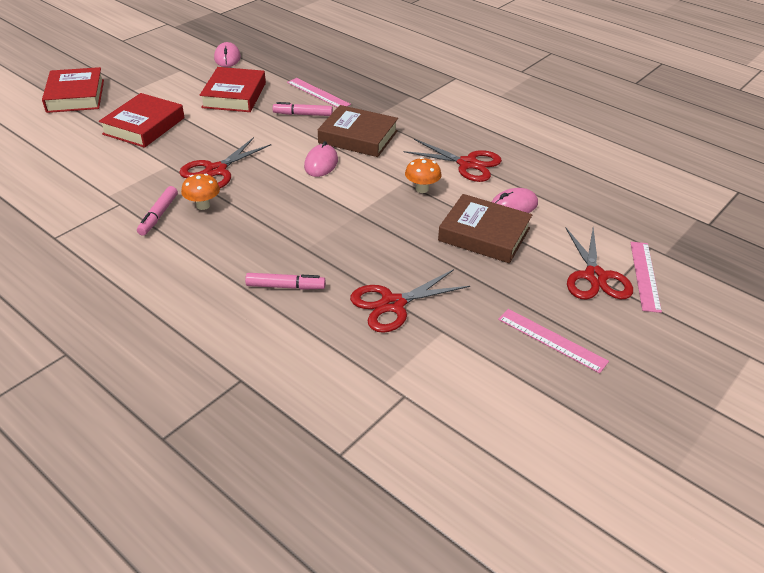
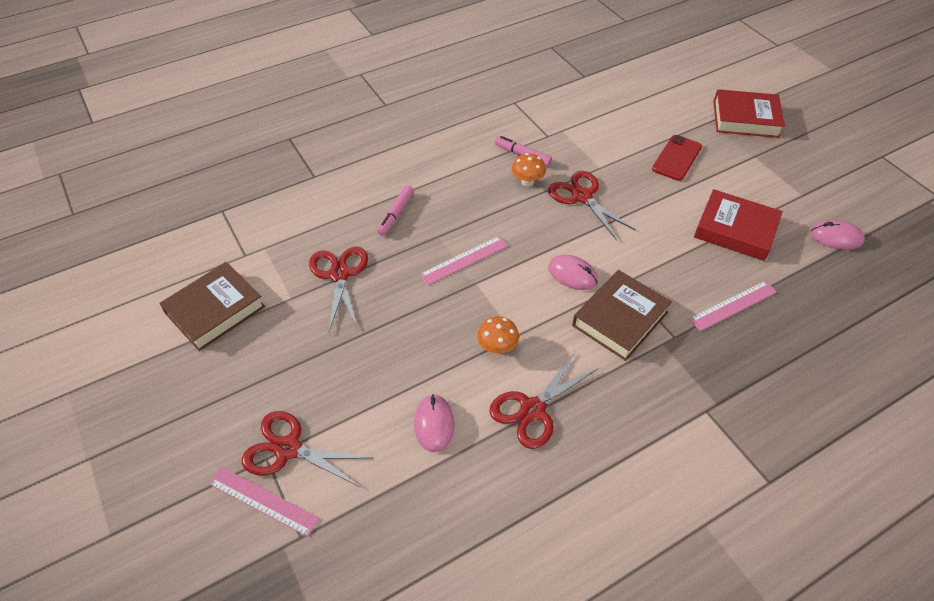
camera: 110 degrees right, 10 degrees up
red book [99,93,185,148] -> red phone [652,135,702,181]
pink marker [273,102,333,116] -> none
brown book [438,194,533,263] -> brown book moved to [159,262,265,351]
pink ruler [498,309,609,373] -> pink ruler moved to [420,236,508,285]

